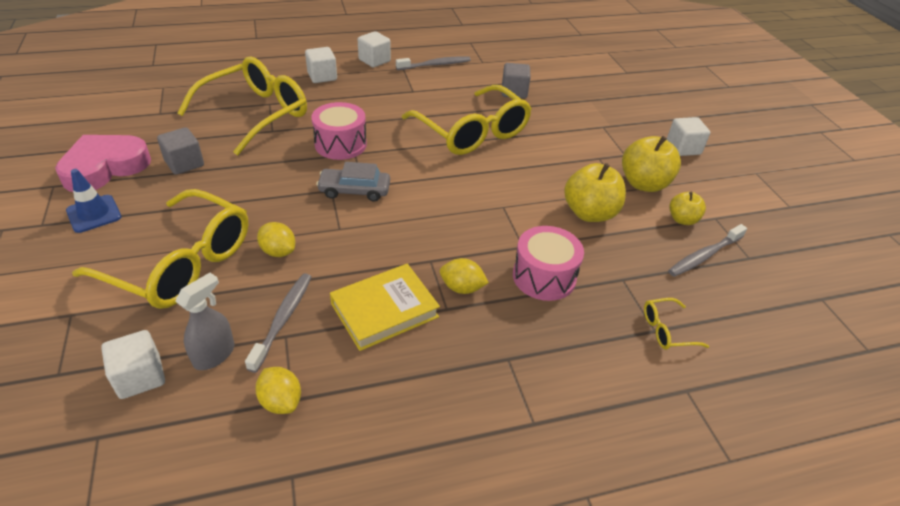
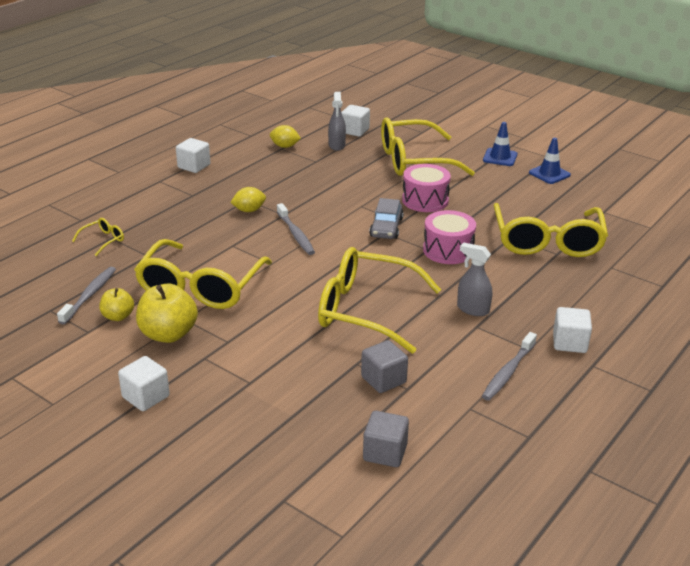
camera: 145 degrees right, 10 degrees down
pink heart [55,135,151,192] -> blue traffic cone [529,138,571,184]
grey cube [157,127,204,175] -> grey cube moved to [363,411,409,467]
grey toothbrush [245,273,311,373] -> grey toothbrush moved to [277,203,315,255]
yellow lemon [257,222,295,257] -> none
white cube [305,47,337,83] -> white cube moved to [176,138,210,173]
grey car [316,162,390,202] -> grey car turned 135 degrees clockwise [369,198,404,239]
yellow book [330,264,440,351] -> none
pink drum [513,226,584,301] -> pink drum moved to [402,164,451,212]
yellow apple [564,163,626,222] -> yellow glasses [134,239,272,309]
none -> grey spray bottle [457,242,492,316]

